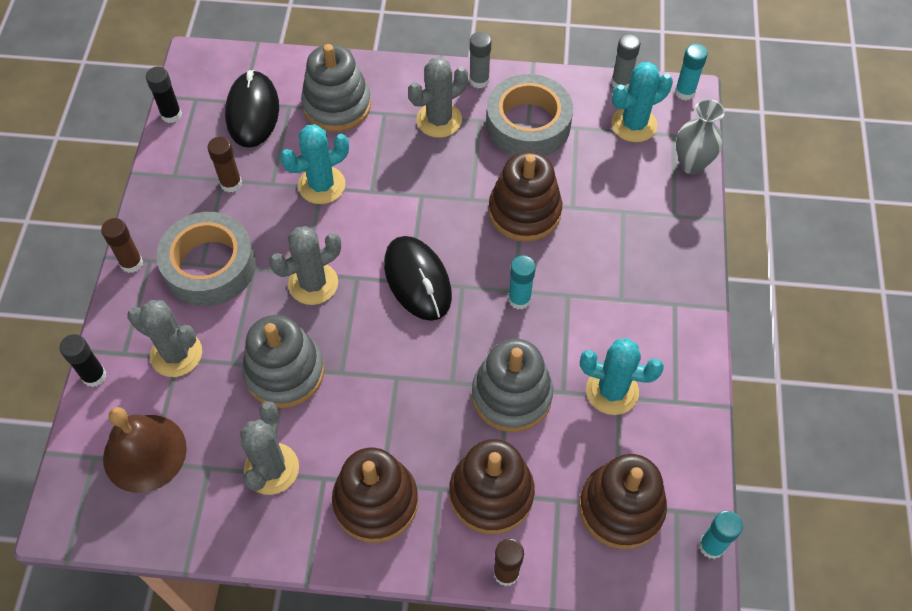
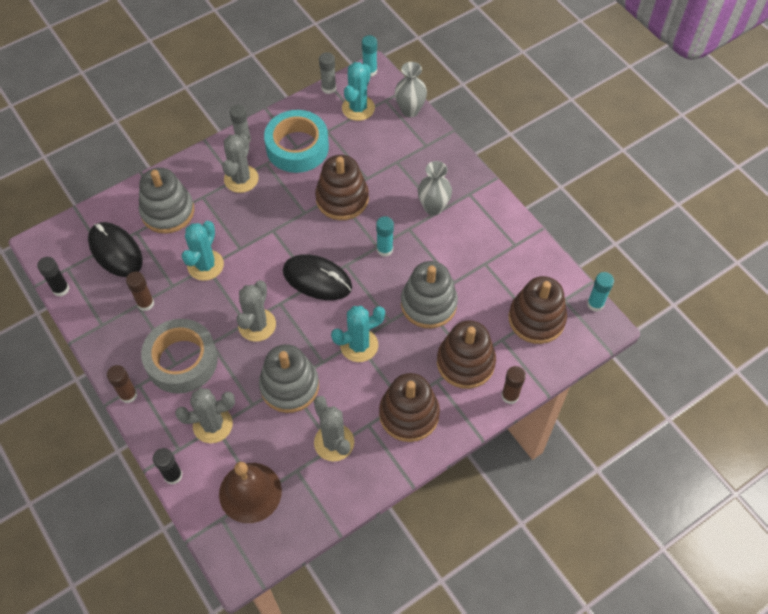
camera: 40 degrees left, 0 degrees up
grey tape [486,74,573,156] -> turquoise tape [264,110,329,173]
turquoise cactus [580,338,664,415] -> turquoise cactus moved to [331,306,385,362]
none -> grey vase [418,161,452,216]

